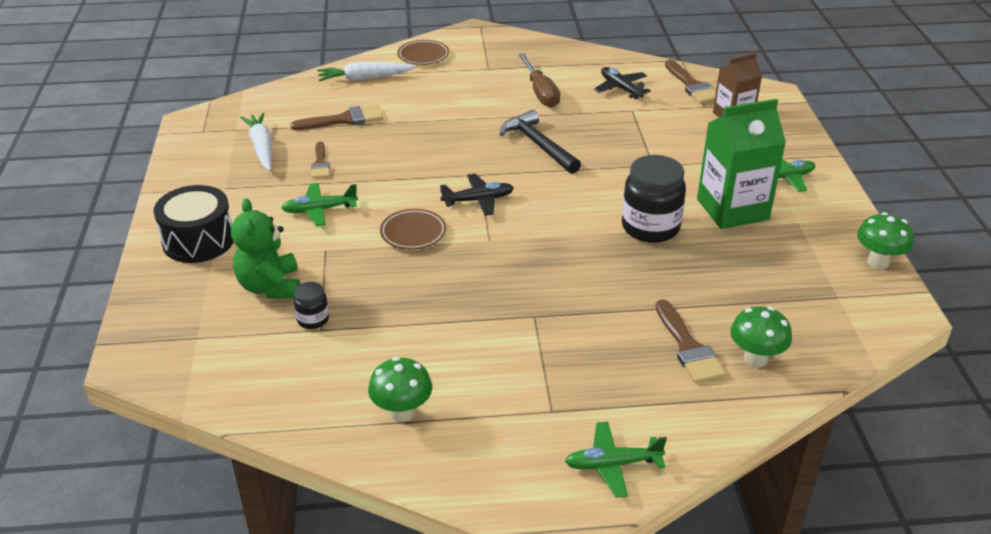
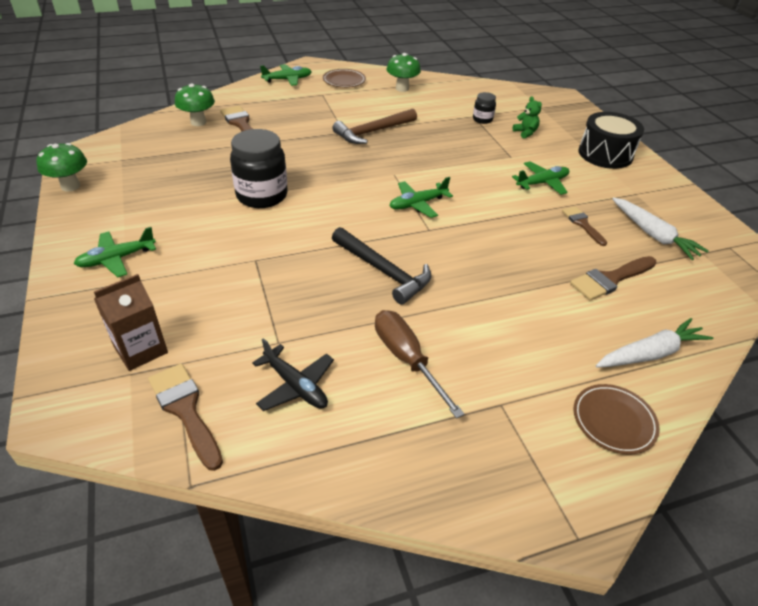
camera: 165 degrees right, 5 degrees up
green teddy bear [231,198,300,299] -> green teddy bear [513,96,542,139], size x0.53
brown plate [380,209,446,250] -> brown plate moved to [323,69,366,88]
black plane [440,174,514,216] -> green plane [390,177,453,218]
green carton [697,99,786,229] -> none
none -> brown hammer [332,109,417,144]

